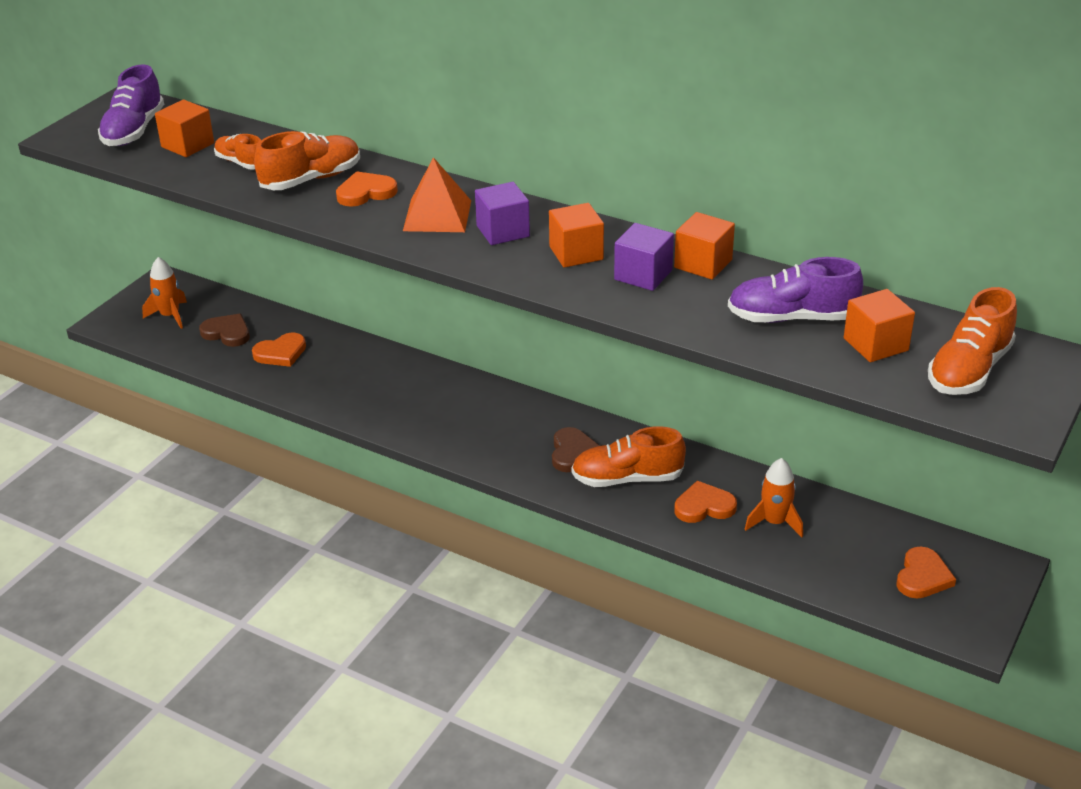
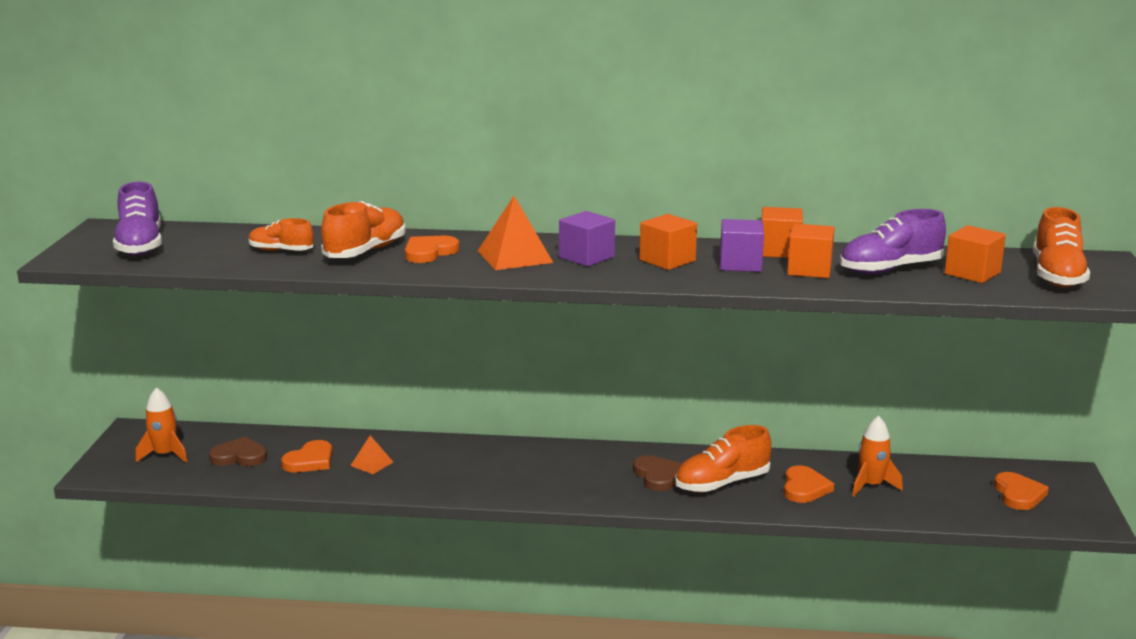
camera: 25 degrees left, 15 degrees down
orange cube [155,99,214,157] -> orange cube moved to [787,223,835,278]
orange heart [674,481,737,523] -> orange heart turned 135 degrees clockwise [784,466,834,503]
none -> orange pyramid [350,436,393,474]

